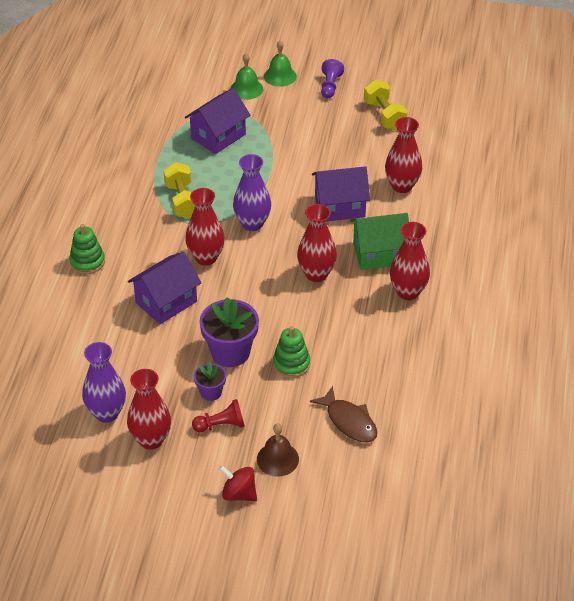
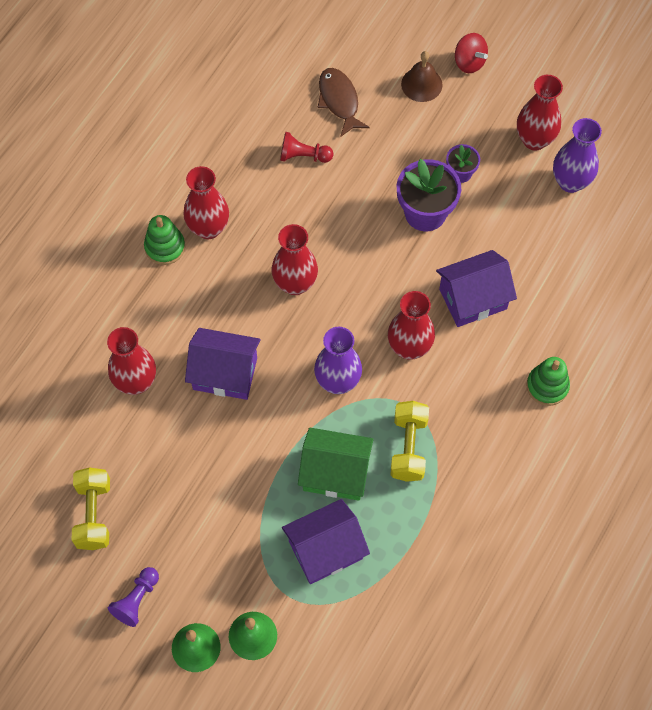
camera: 160 degrees left, 20 degrees up
red pawn [192,399,245,432] -> red pawn moved to [280,132,333,163]
green stacking toy [273,326,310,378] -> green stacking toy moved to [144,215,185,265]
green house [350,213,409,270] -> green house moved to [298,428,374,501]

